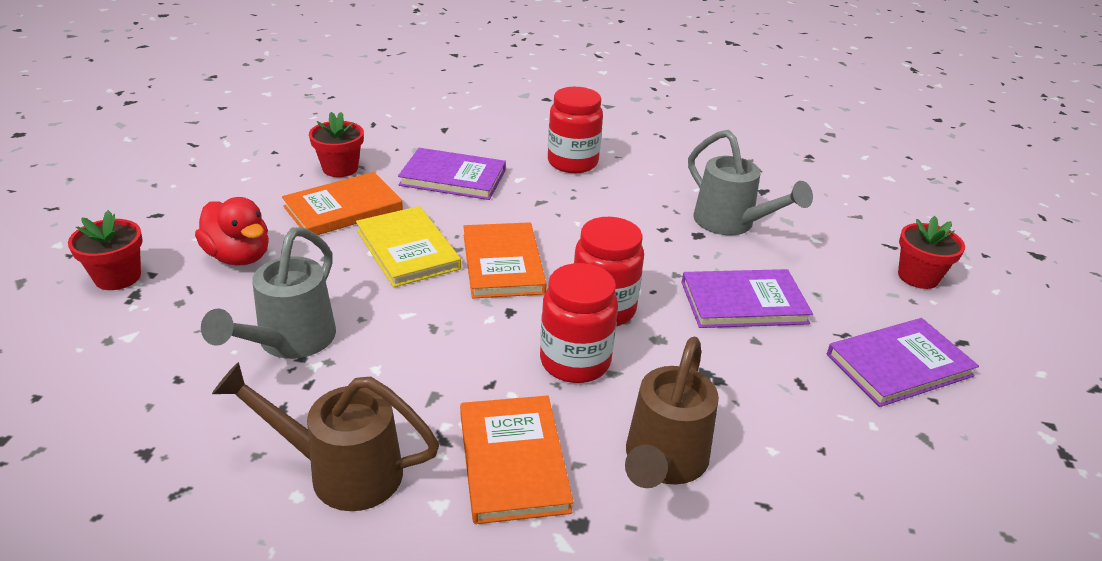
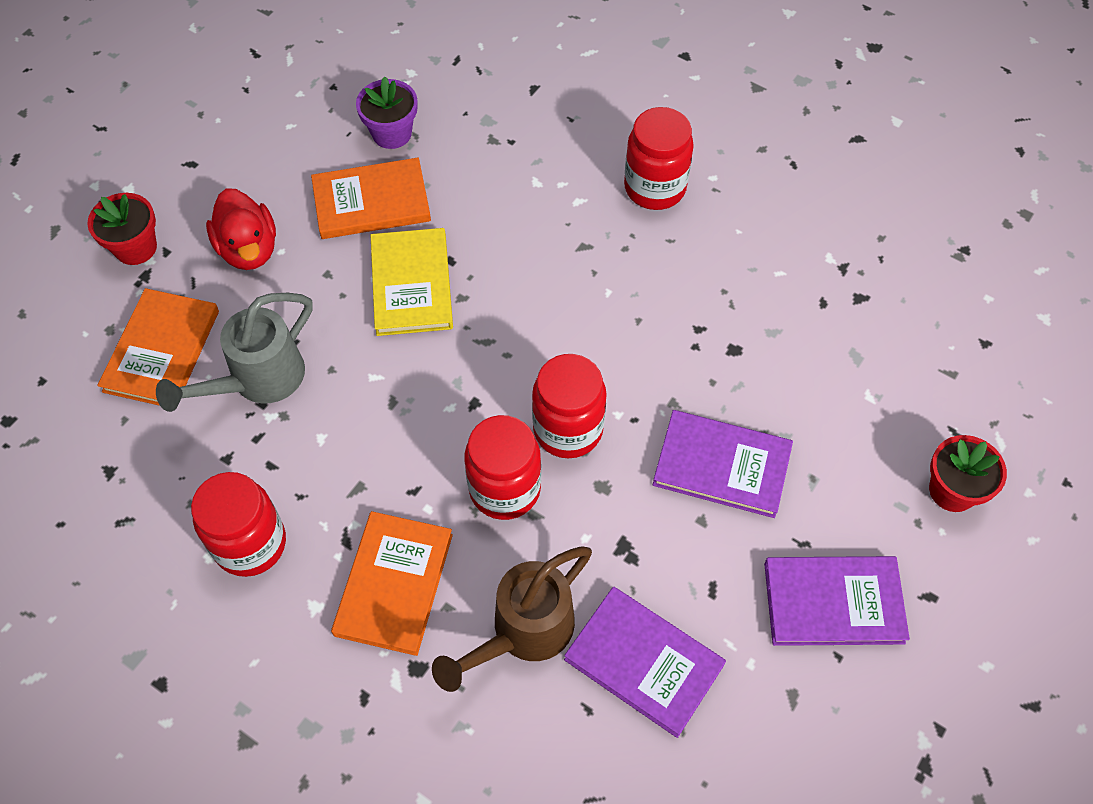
camera: 25 degrees right, 25 degrees up
brown watering can [212,362,439,511] -> red jar [191,472,286,577]
red flower pot [309,112,364,177] -> purple flower pot [356,76,417,149]
purple book [398,148,506,200] -> purple book moved to [564,587,726,738]
orange book [463,222,547,298] -> orange book moved to [97,288,219,406]
grey watering can [688,130,813,235] -> none

